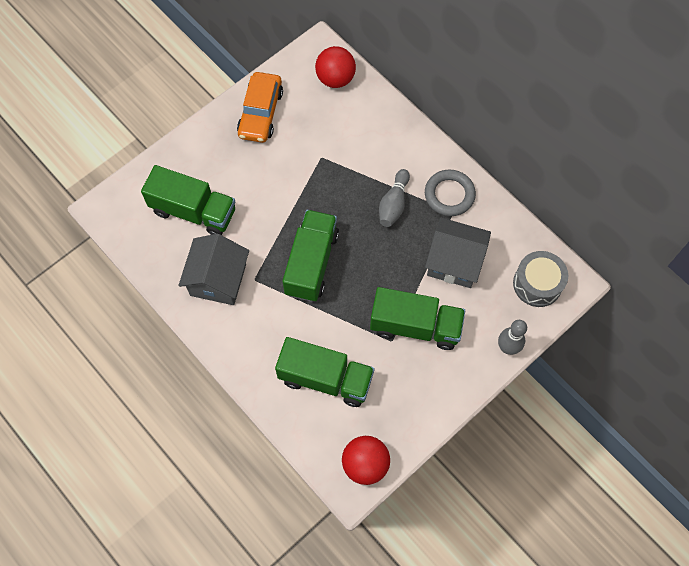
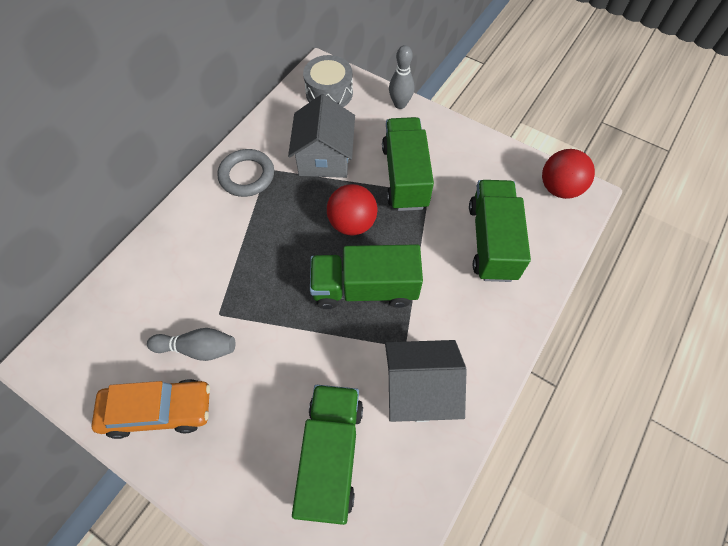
camera: 105 degrees left, 5 degrees down
red ball [315,46,356,88] -> red ball moved to [327,184,378,236]
grey bowling pin [379,169,410,227] -> grey bowling pin moved to [147,328,235,361]

